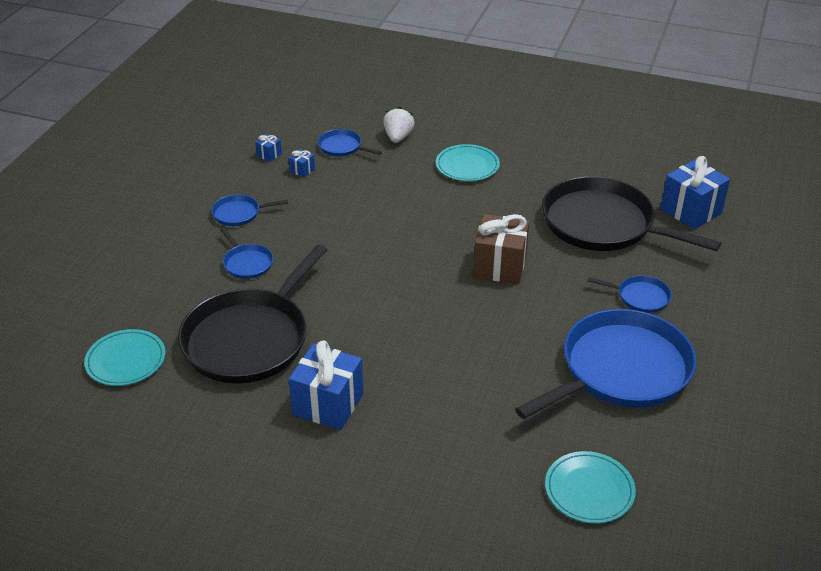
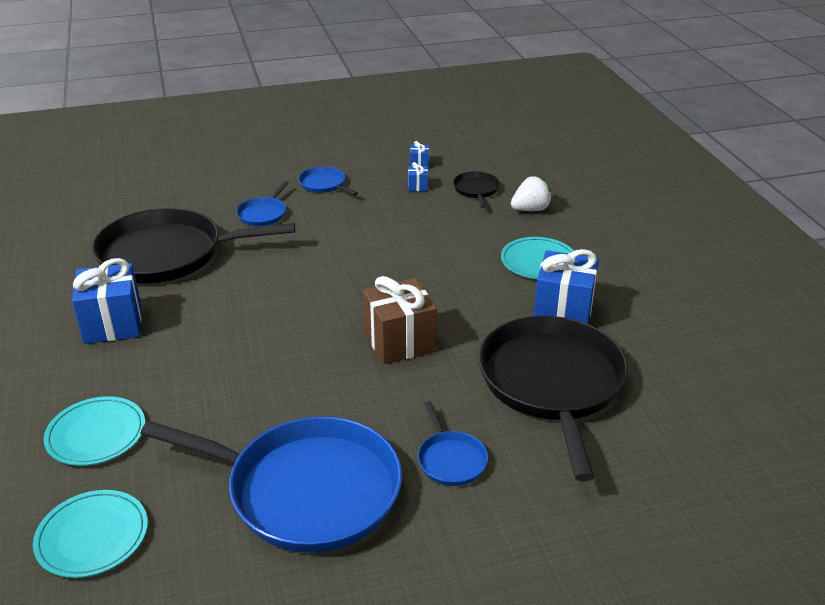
camera: 55 degrees right, 5 degrees down
turquoise plate [84,329,166,386] -> turquoise plate moved to [44,396,145,466]
blue pan [318,129,382,157] -> black pan [453,171,500,208]
blue gift [660,156,730,230] -> blue gift moved to [534,249,599,324]

